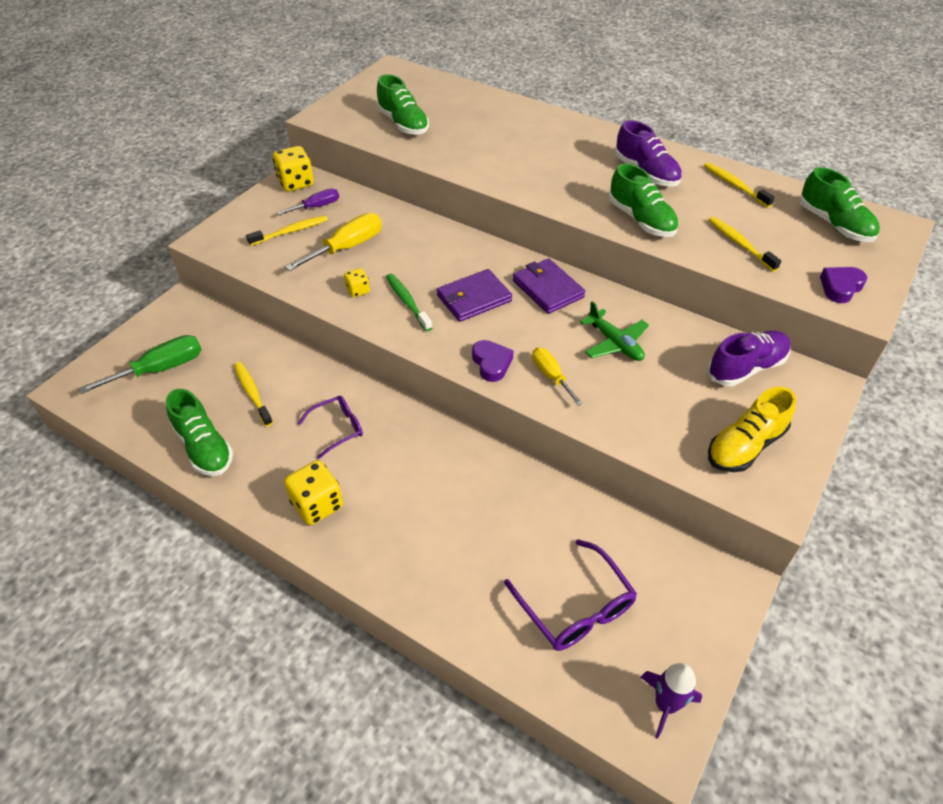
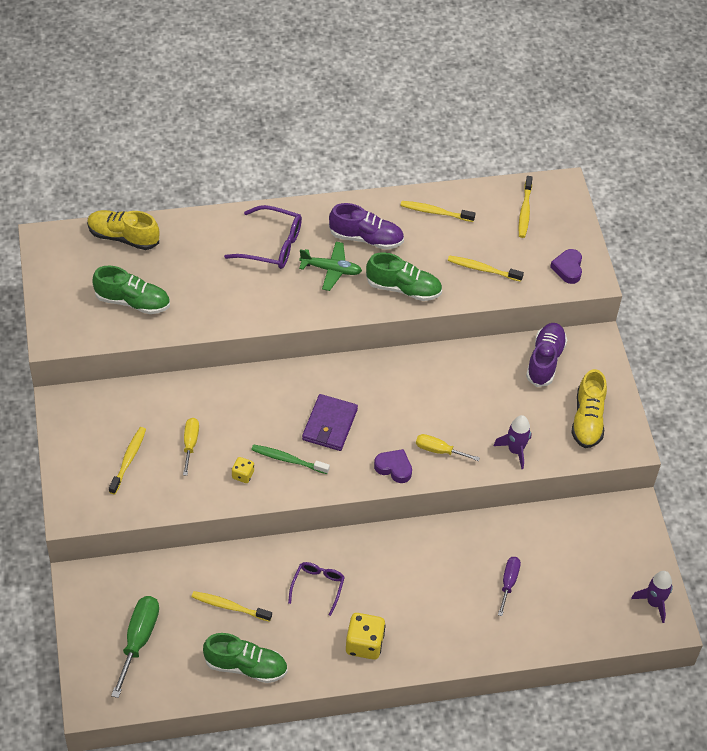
camera: 45 degrees left, 5 degrees up
yellow dice [273,146,314,191] -> none
purple screwdriver [276,188,339,215] -> purple screwdriver moved to [498,557,521,616]
yellow screwdriver [285,213,382,271] -> yellow screwdriver [183,418,199,476], size x0.62
purple glasses [504,539,637,651] -> purple glasses moved to [224,205,302,269]
purple wallet [513,258,585,314] -> none
green plane [580,301,649,361] -> green plane moved to [299,242,362,291]
green shoe [799,167,880,242] -> yellow toothbrush [519,176,533,238]
none -> yellow shoe [87,210,160,250]
none -> purple rocket [494,415,531,469]

